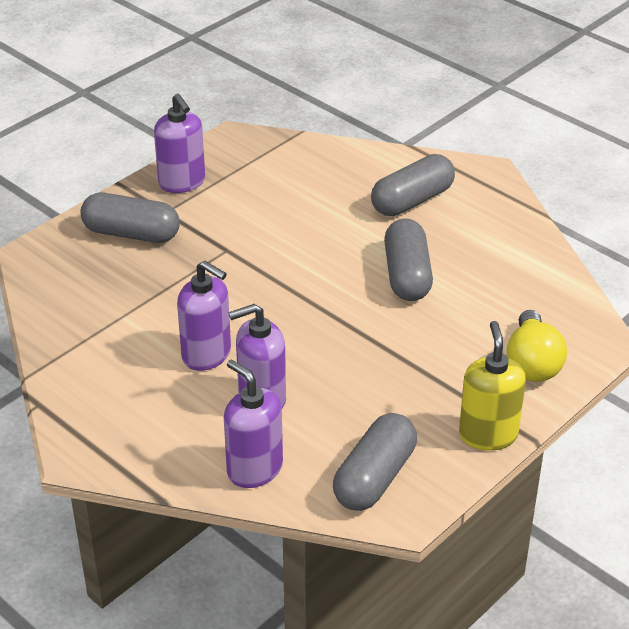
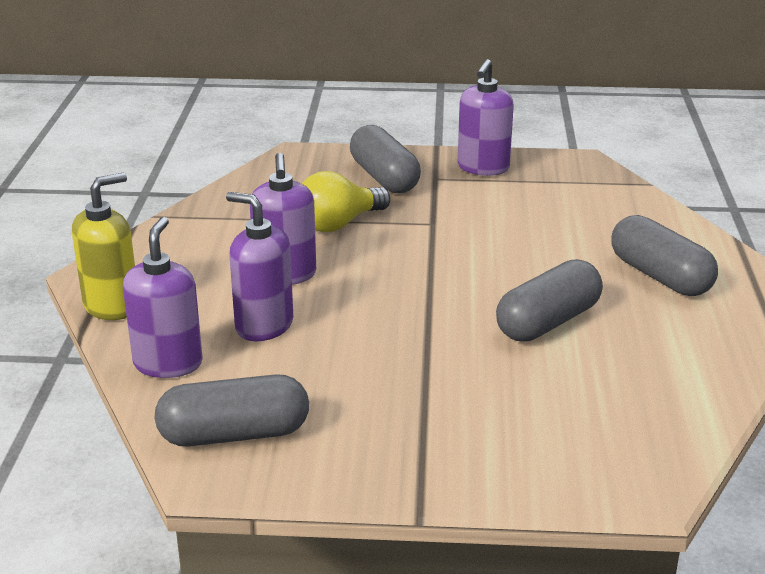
camera: 50 degrees right, 10 degrees down
grey capsule [371,154,455,216] -> grey capsule turned 45 degrees clockwise [611,215,718,296]
yellow soap dispenser [459,321,526,451] -> yellow soap dispenser moved to [72,173,135,320]
yellow light bulb [507,310,567,382] -> yellow light bulb moved to [302,171,390,232]

